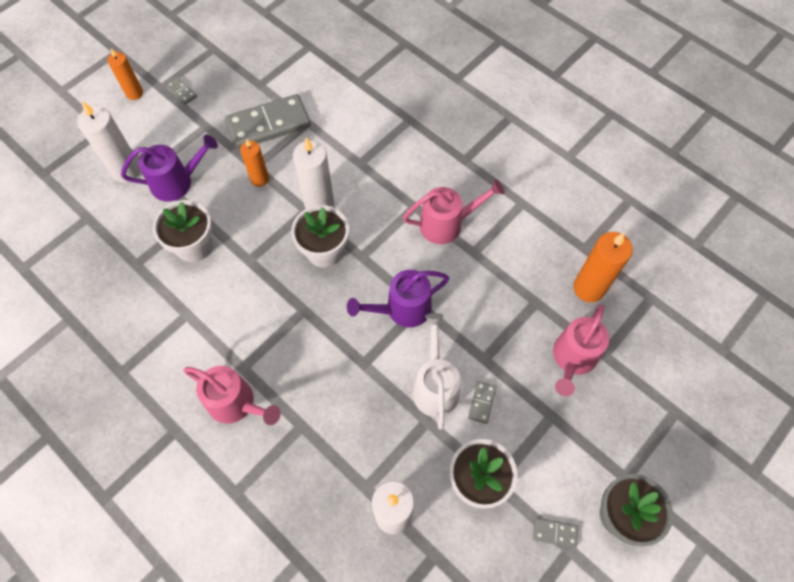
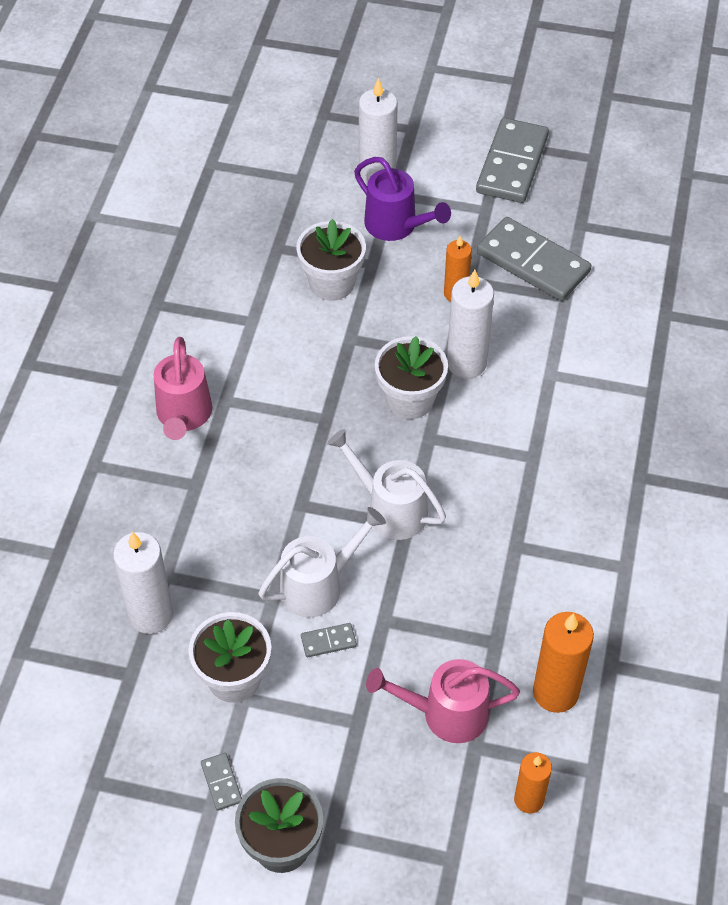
camera: 60 degrees right, 10 degrees down
orange candle [107,48,143,100] -> orange candle moved to [514,752,552,813]
grey domino [166,77,197,105] -> grey domino [476,118,549,203], size x2.38
purple watering can [347,270,449,327] -> white watering can [327,429,446,540]
pink watering can [403,179,505,244] -> none

